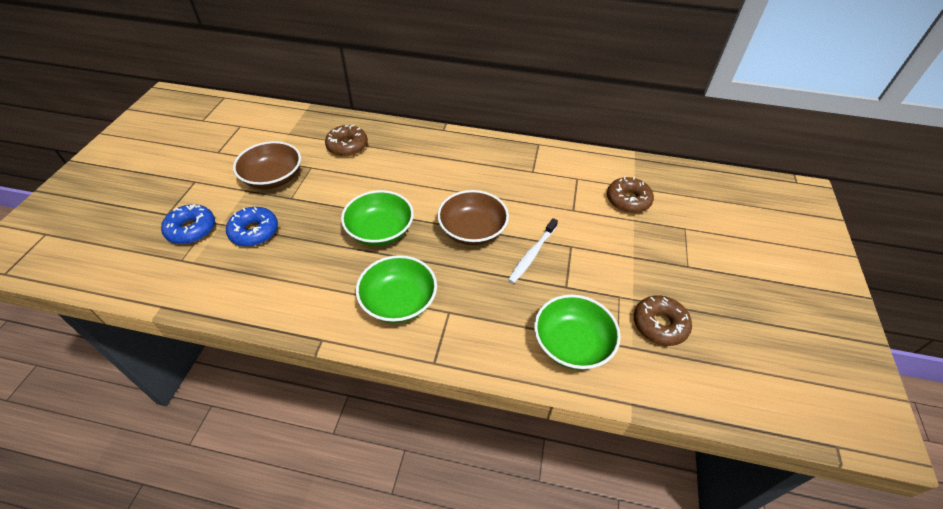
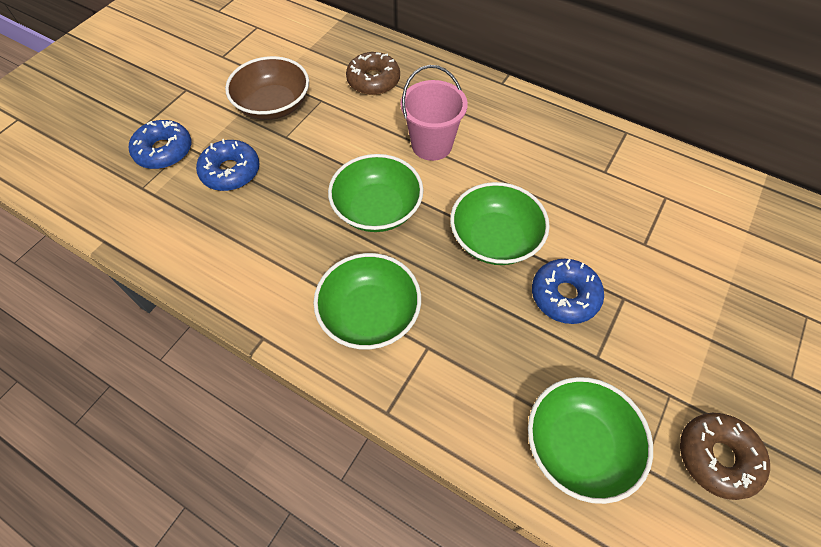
camera: 20 degrees right, 10 degrees up
brown bowl [437,190,509,245] -> green bowl [450,182,550,265]
white toothbrush [508,218,558,284] -> blue donut [532,259,604,324]
brown donut [607,176,654,213] -> none
none -> pink bucket [401,65,468,161]

